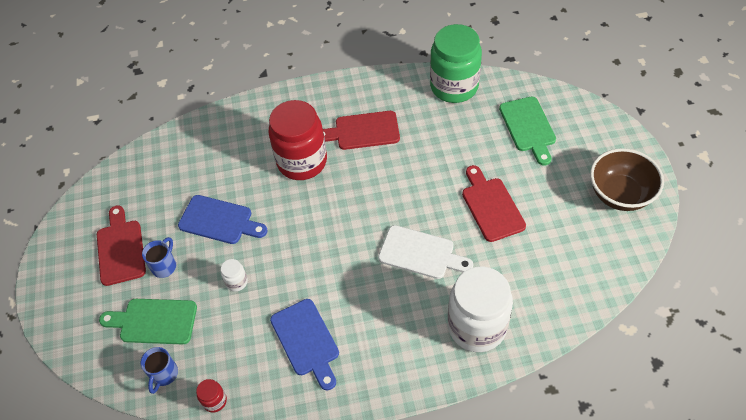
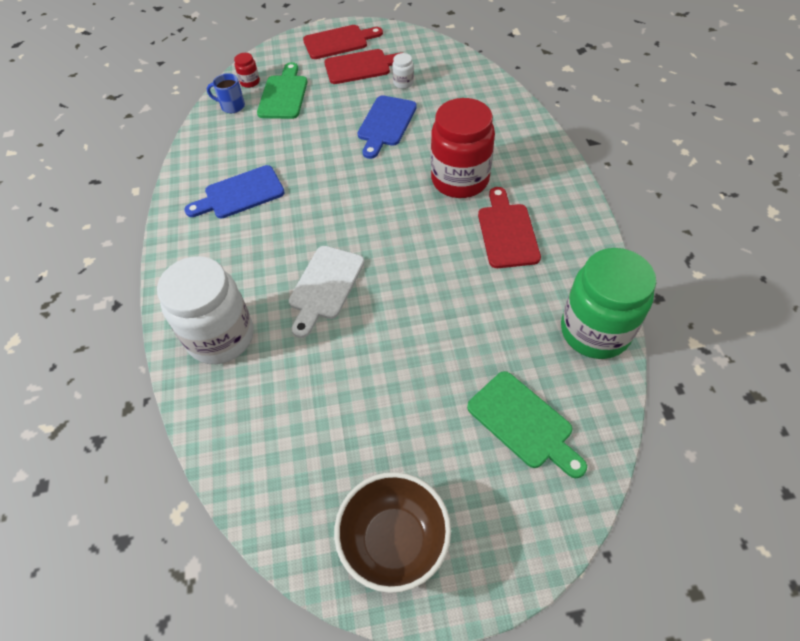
camera: 90 degrees right, 0 degrees up
blue mug [142,237,176,278] -> none
red jar [196,379,227,413] -> red jar moved to [234,53,260,88]
white jar [221,259,248,292] -> white jar moved to [392,53,414,89]
red cutting board [462,165,526,242] -> red cutting board moved to [303,25,383,59]
green cutting board [499,97,556,166] -> green cutting board turned 120 degrees counterclockwise [467,371,587,478]

